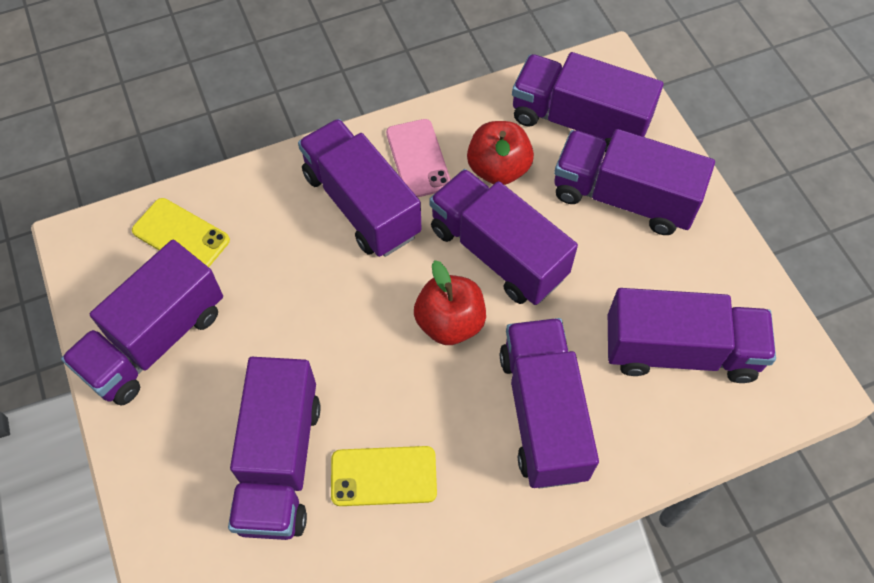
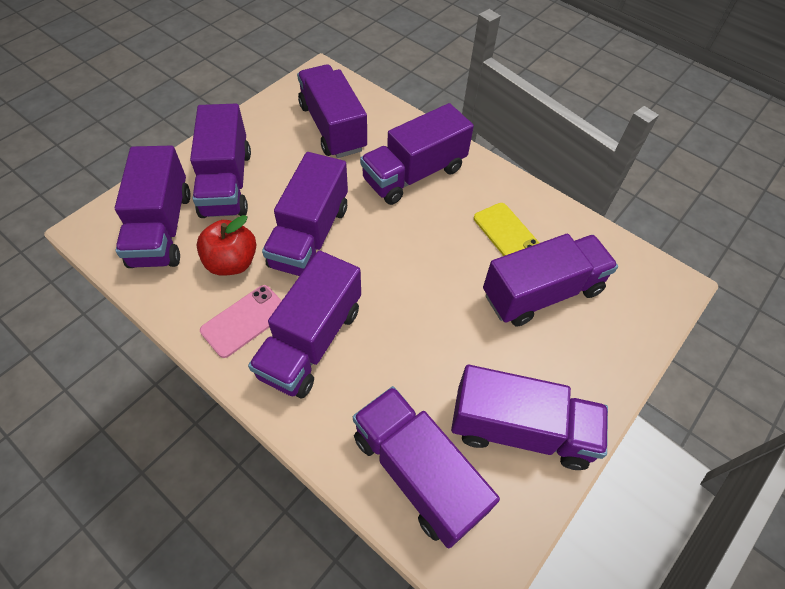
camera: 120 degrees left, 5 degrees down
yellow phone [132,198,230,267] -> purple truck [353,386,500,548]
red apple [414,260,486,345] -> none

